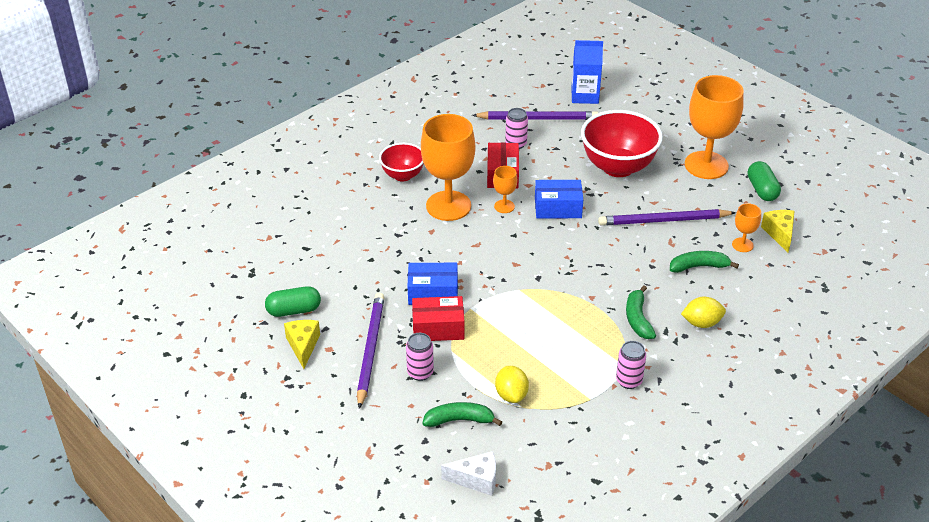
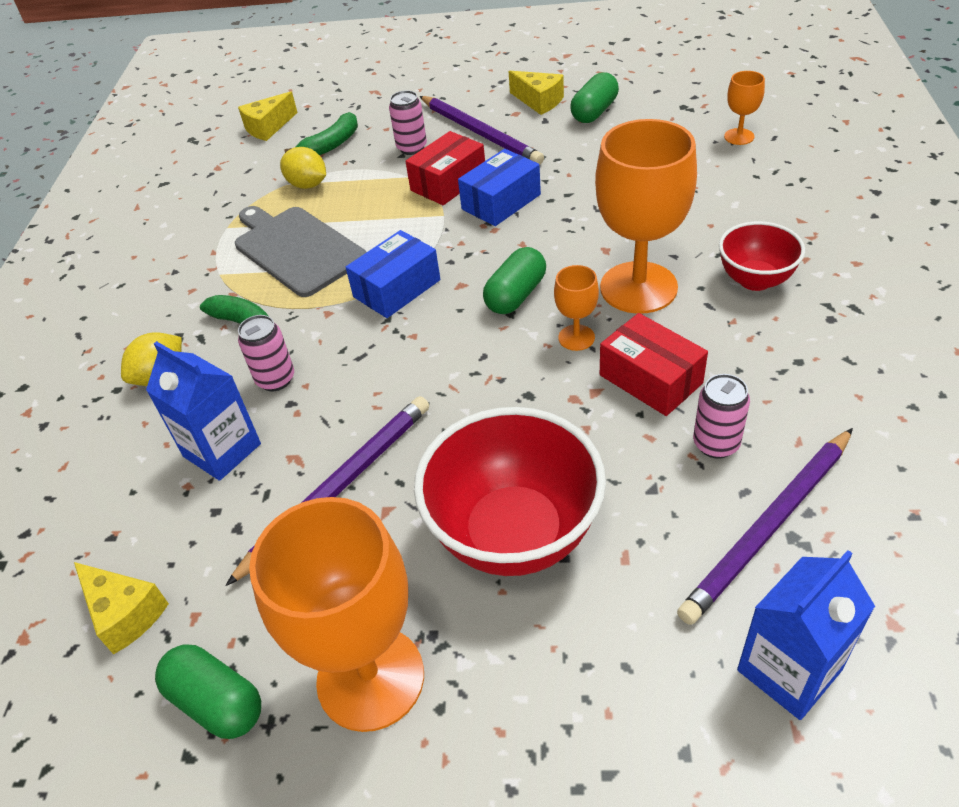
camera: 140 degrees right, 5 degrees up
white cheese [441,451,496,496] -> yellow cheese [238,91,298,141]
blue box [535,180,583,219] -> blue box moved to [346,230,440,318]
pink can [616,341,646,389] -> pink can moved to [238,315,294,392]
green banana [670,251,739,273] -> blue carton [146,341,261,481]
orange goblet [732,203,761,252] -> orange goblet moved to [724,71,765,145]
none -> grey cutting board [235,206,366,297]
none -> green capsule [483,247,546,314]

